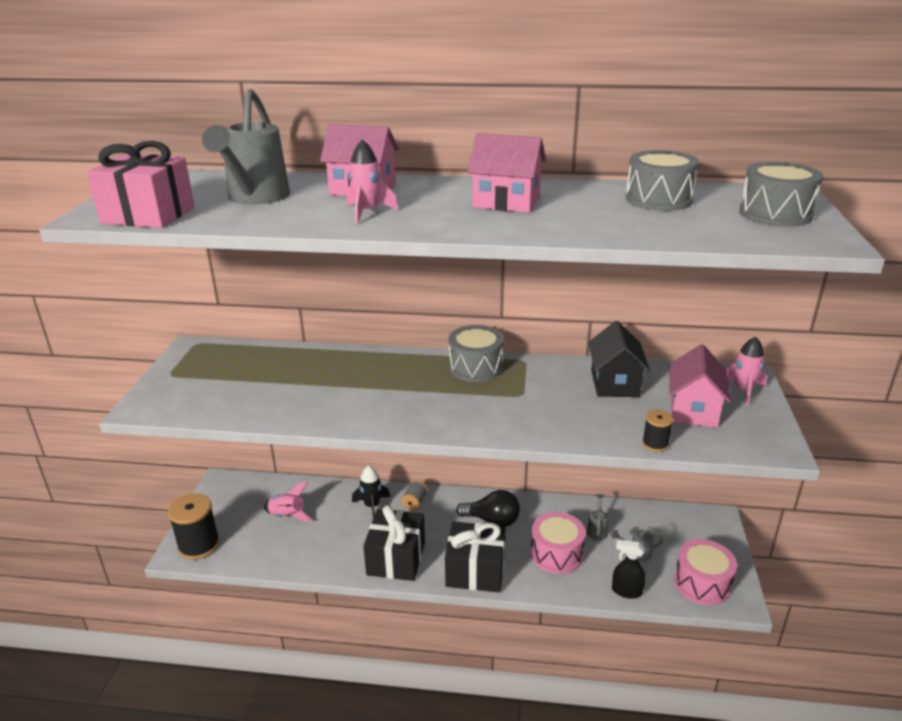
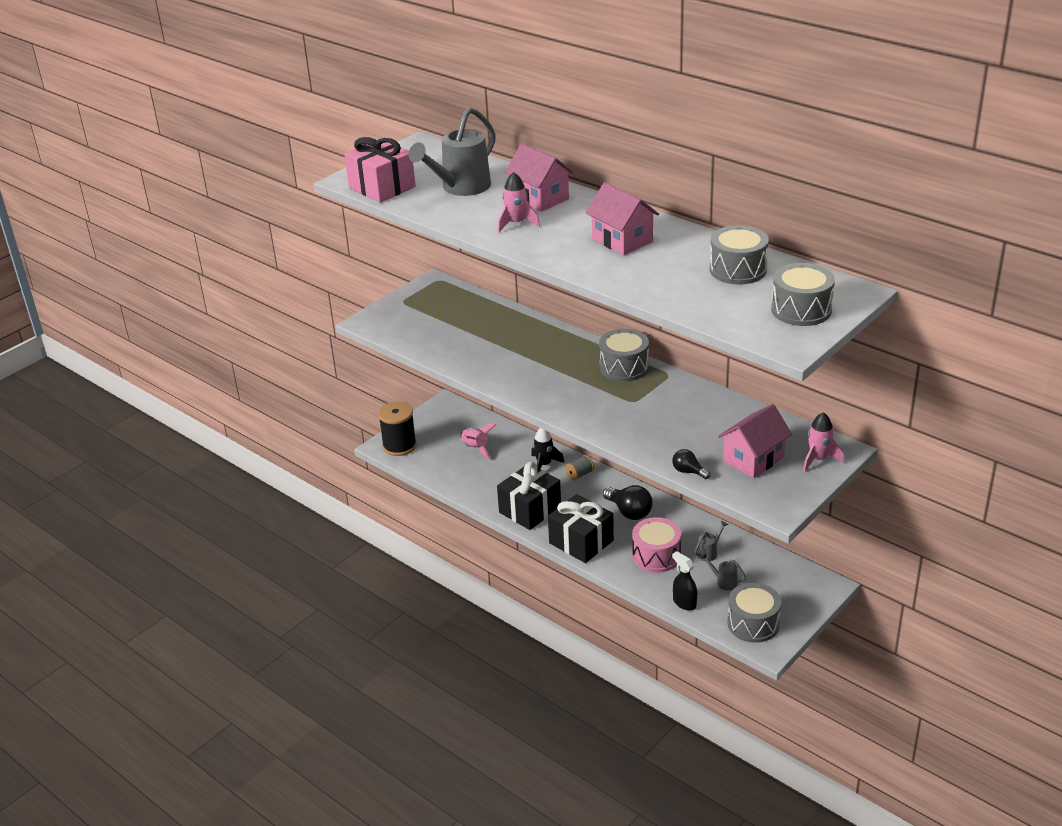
camera: 35 degrees right, 5 degrees up
black house [588,321,650,397] -> none
black spool [642,410,673,452] -> black light bulb [672,449,711,479]
pink drum [674,539,737,605] -> grey drum [727,583,781,643]

